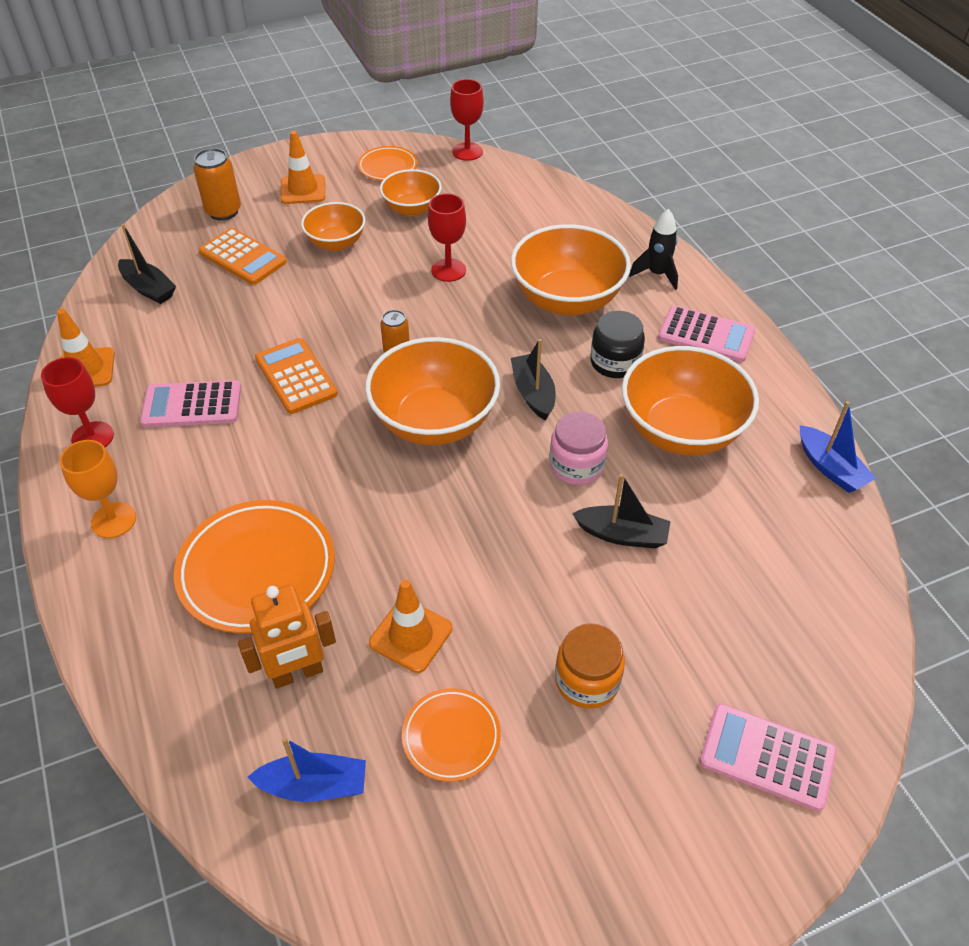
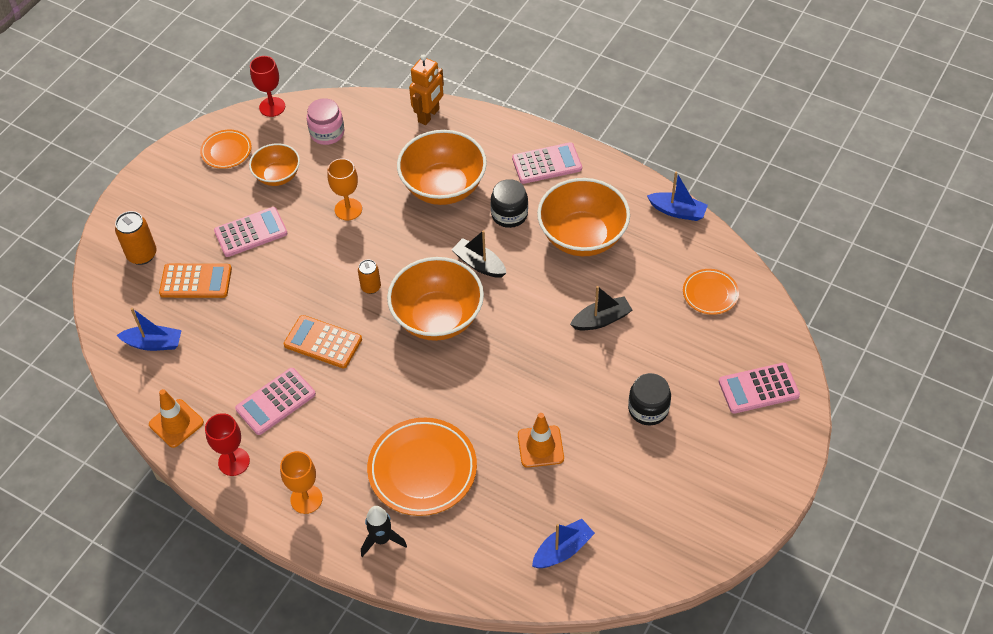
camera: 35 degrees left, 5 degrees up
black boat [118,224,176,304] -> blue boat [116,308,182,351]
orange robot [238,585,336,689] -> orange robot moved to [409,54,444,125]
orange traffic cone [280,131,325,204] -> none
orange bowl [301,202,365,251] -> pink calculator [214,207,288,257]
orange plate [402,688,501,782] -> orange plate moved to [683,269,739,315]
red goblet [428,193,466,282] -> orange goblet [328,158,362,220]
pink jar [549,412,608,485] -> pink jar moved to [307,98,344,145]
orange jar [555,623,625,709] -> black jar [628,373,671,425]
black rocket [629,209,678,290] -> black rocket moved to [361,506,407,557]

